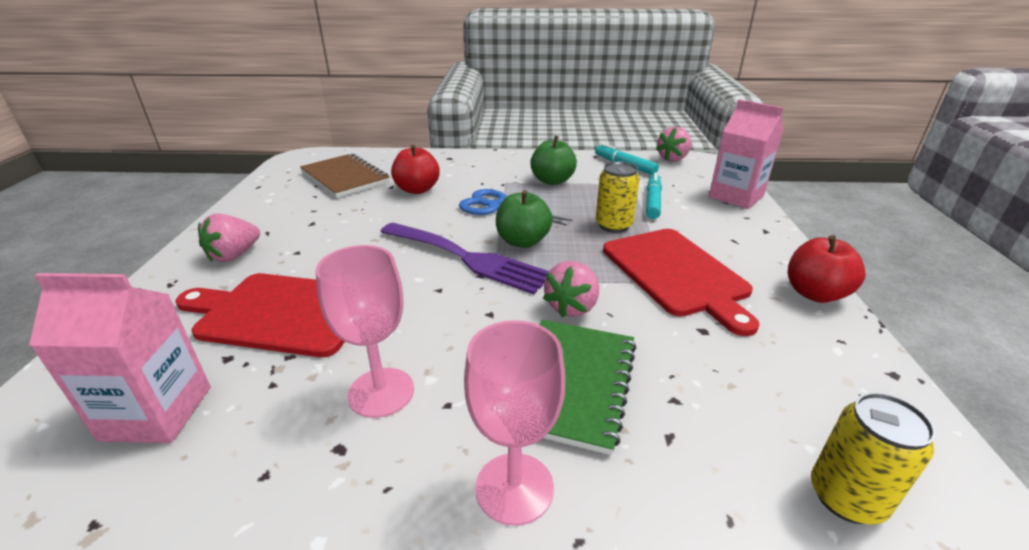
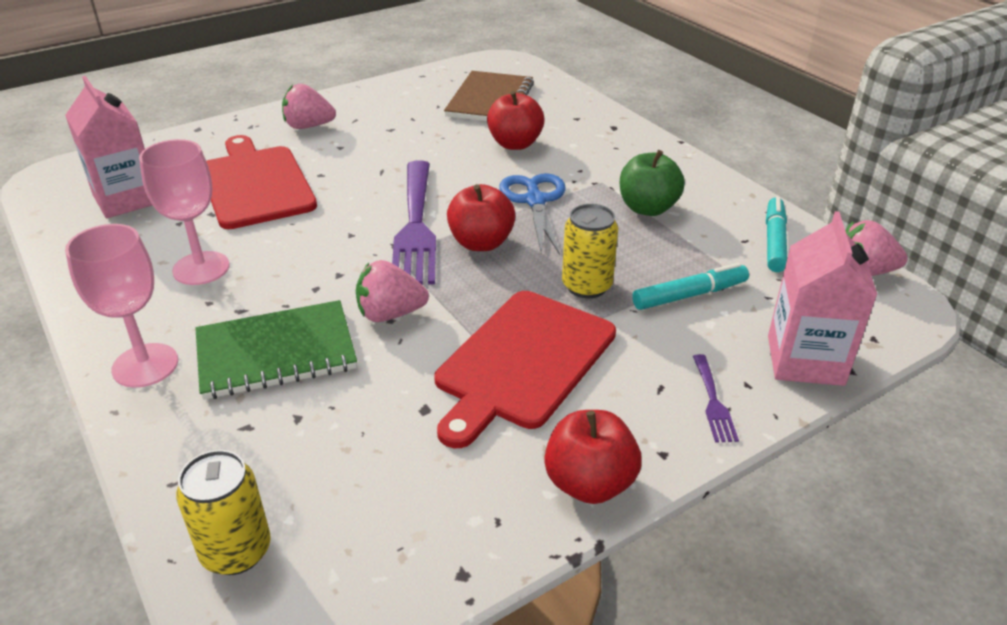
camera: 55 degrees right, 5 degrees up
green apple [496,190,553,248] -> red apple [447,184,516,251]
none -> purple fork [693,354,739,443]

